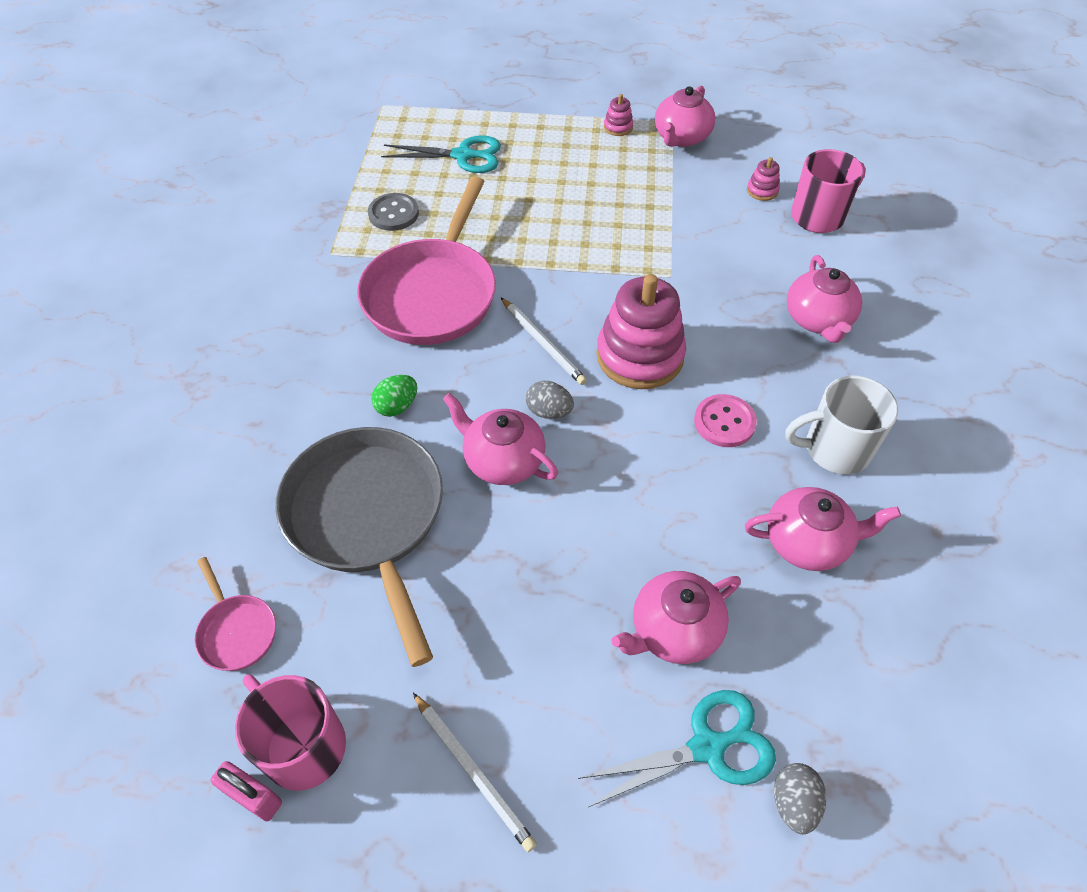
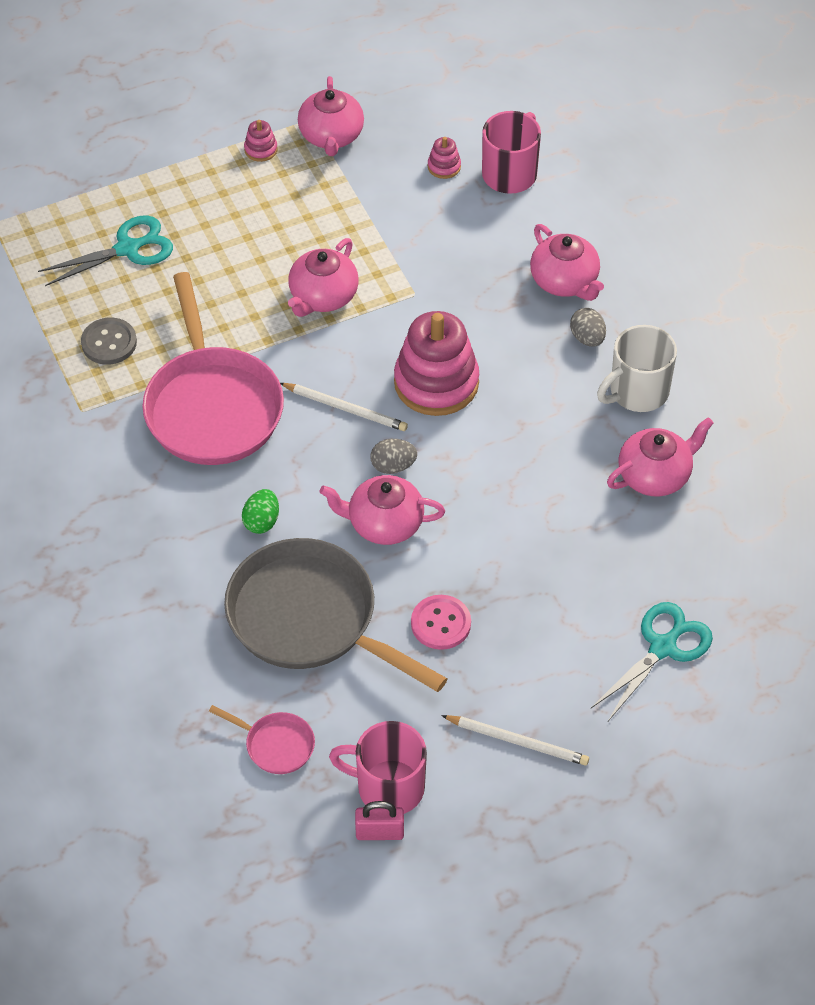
camera: 30 degrees left, 0 degrees up
pink teapot [612,571,741,664] -> pink teapot moved to [288,238,359,317]
pink button [694,394,757,447] -> pink button moved to [411,595,471,650]
grey egg [774,763,826,834] -> grey egg moved to [570,308,606,347]

